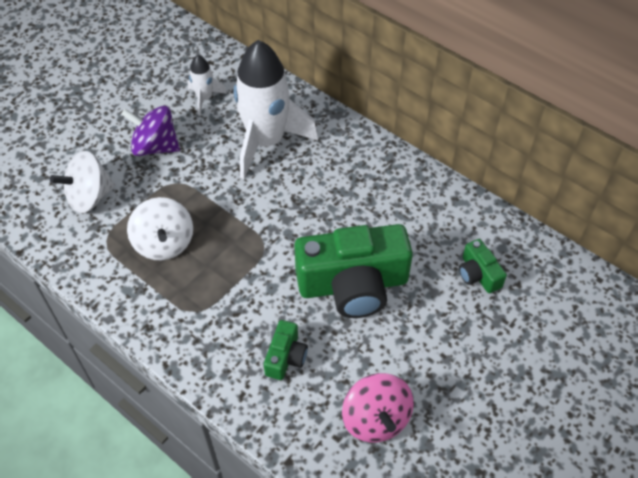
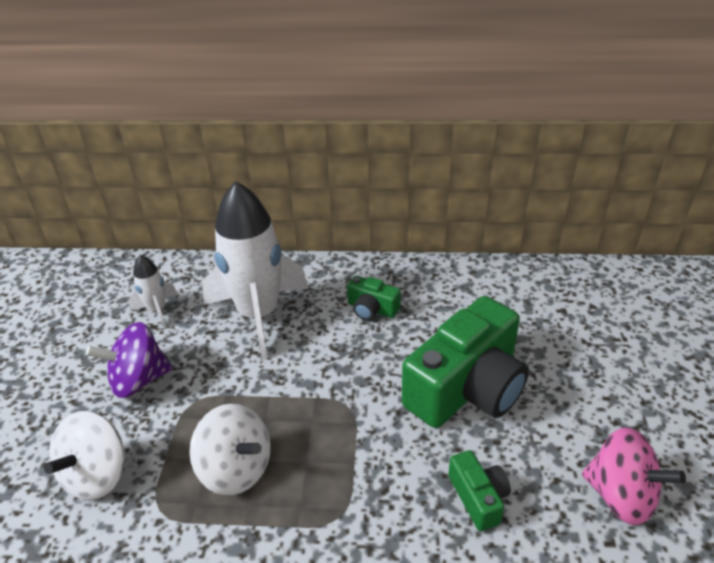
camera: 35 degrees left, 15 degrees down
green camera [459,239,507,293] -> green camera moved to [347,276,401,320]

